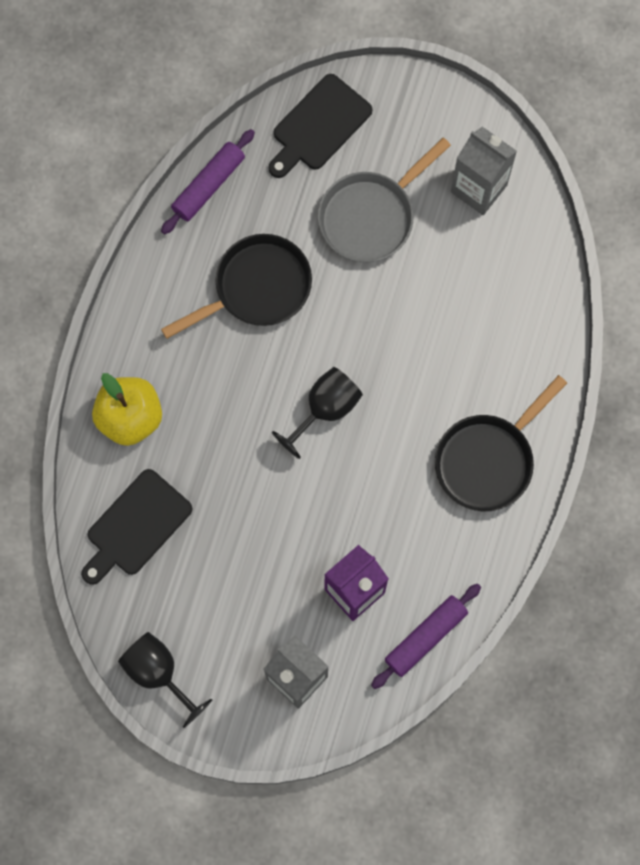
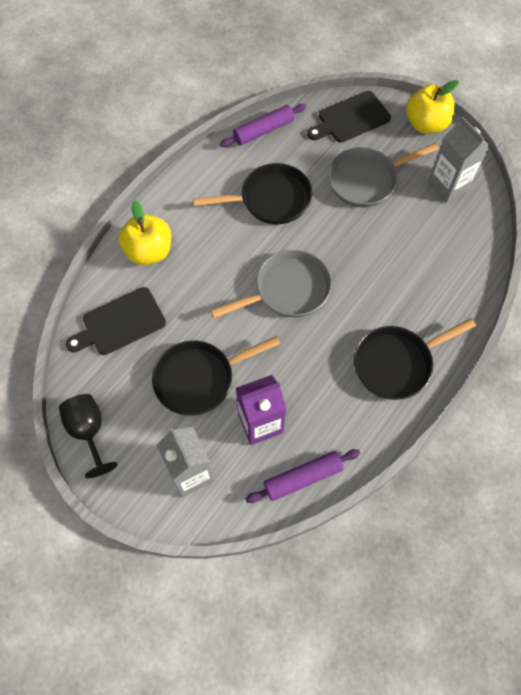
camera: 20 degrees right, 10 degrees down
black goblet [272,367,363,459] -> grey pan [210,250,332,318]
none -> black pan [152,336,280,415]
none -> yellow apple [406,80,459,134]

